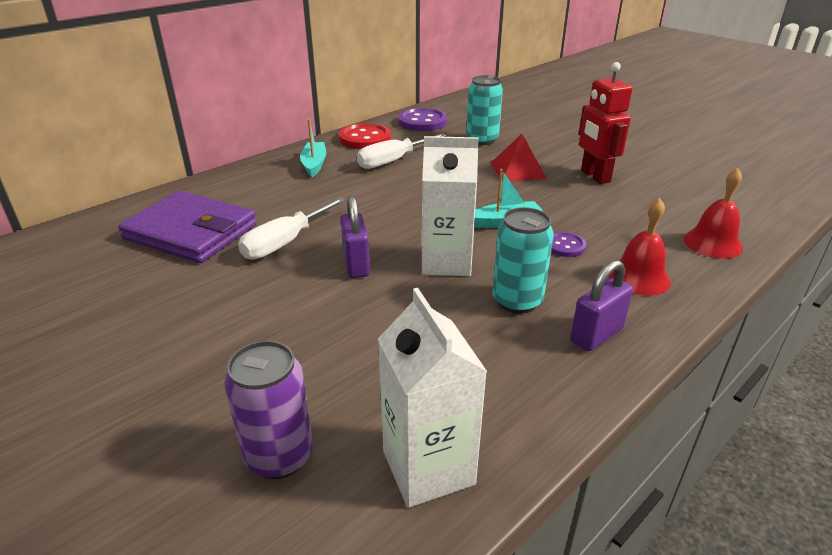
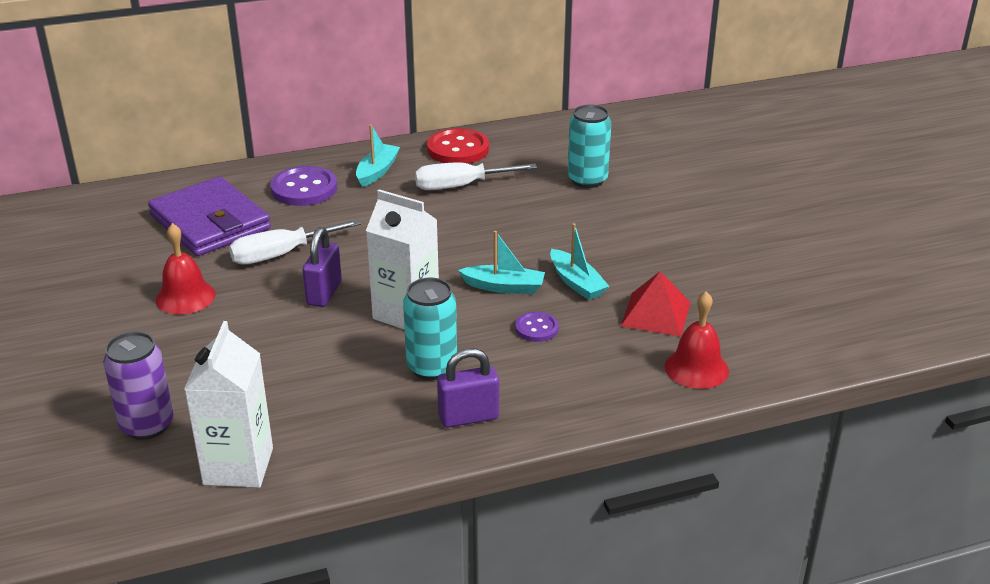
camera: 25 degrees right, 0 degrees up
purple button [398,108,447,131] -> purple button moved to [270,166,337,206]
red pyramid [491,134,547,181] -> red pyramid moved to [621,271,691,337]
red robot [579,62,633,184] -> none
red bell [609,198,671,296] -> red bell moved to [156,223,216,315]
none -> turquoise boat [550,223,609,300]

